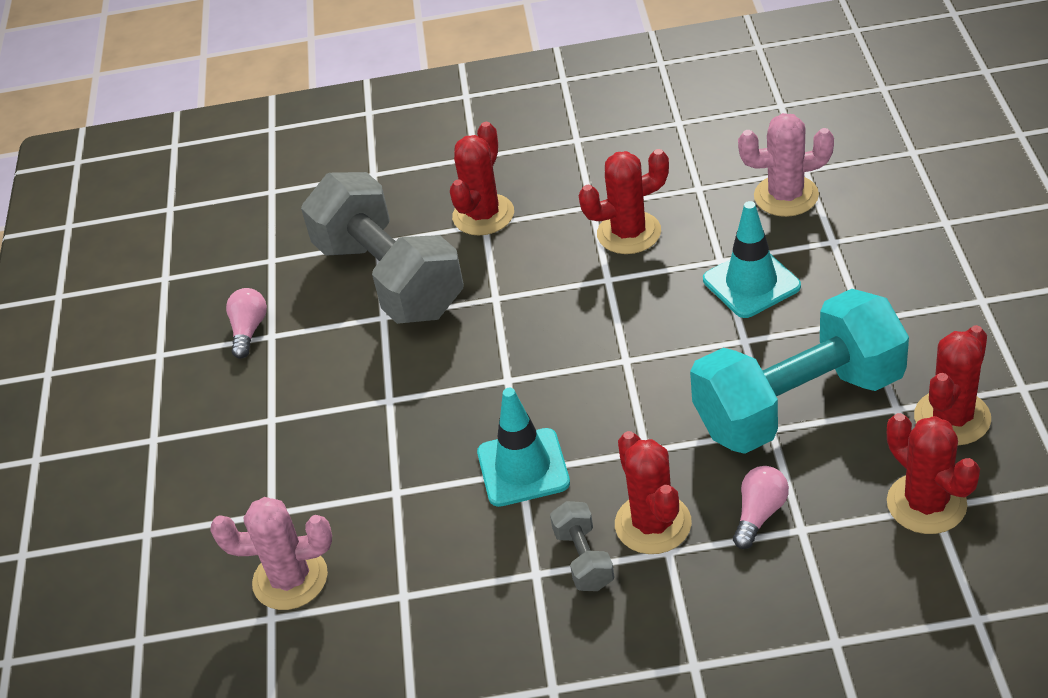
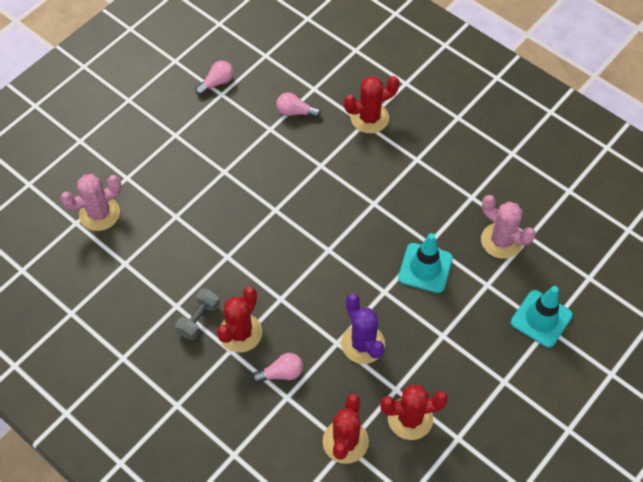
camera: 40 degrees right, 15 degrees up
pink cactus [210,497,332,610] -> pink cactus turned 75 degrees counterclockwise [60,174,122,231]
grey dumbbell [301,172,464,324] -> pink light bulb [276,92,321,118]
turquoise traffic cone [477,388,570,507] -> turquoise traffic cone moved to [511,286,573,348]
red cactus [579,149,669,254] -> none
turquoise dumbbell [690,289,909,454] -> purple cactus [341,294,385,364]

